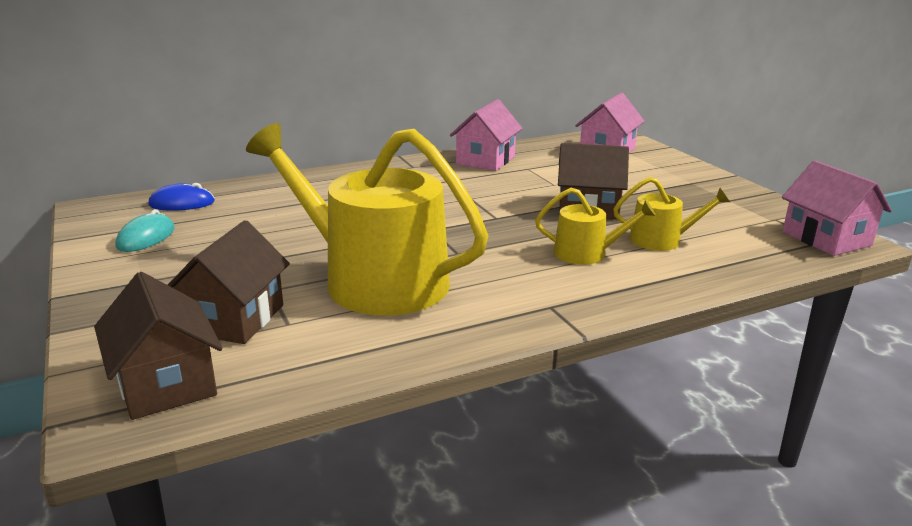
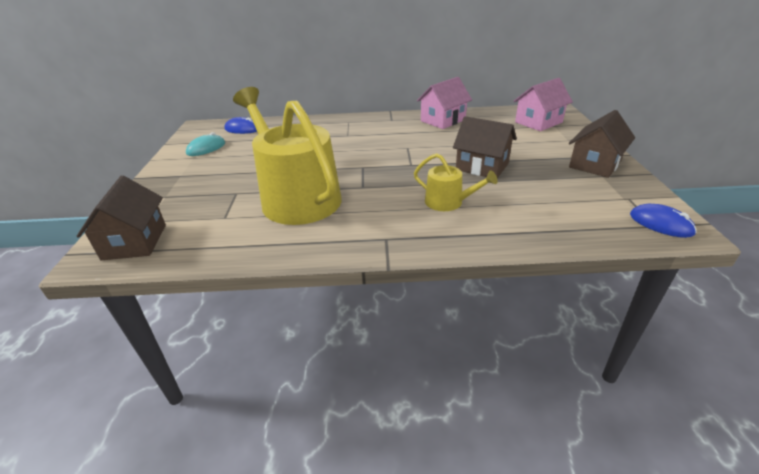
camera: 25 degrees right, 10 degrees up
brown house [168,220,290,344] -> brown house moved to [569,110,635,178]
yellow watering can [613,177,730,251] -> none
pink house [782,160,892,256] -> blue mouse [630,204,697,238]

